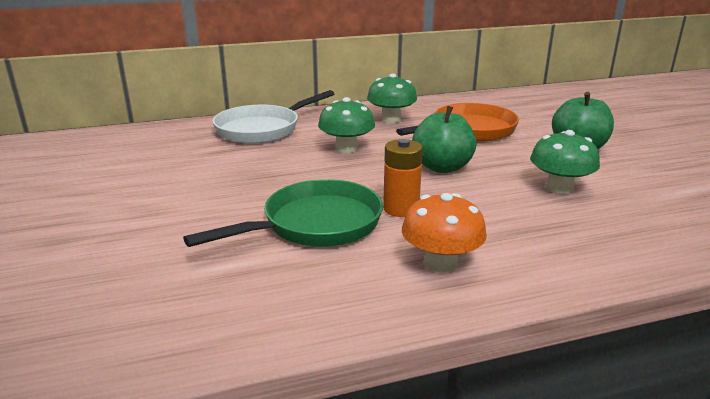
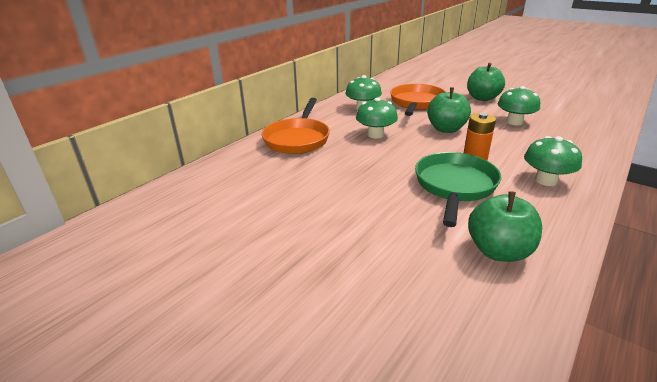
camera: 35 degrees left, 5 degrees up
white pan [212,90,334,144] -> orange pan [261,98,330,154]
orange mushroom [402,193,487,273] -> green mushroom [524,136,582,186]
none -> green apple [468,191,542,262]

